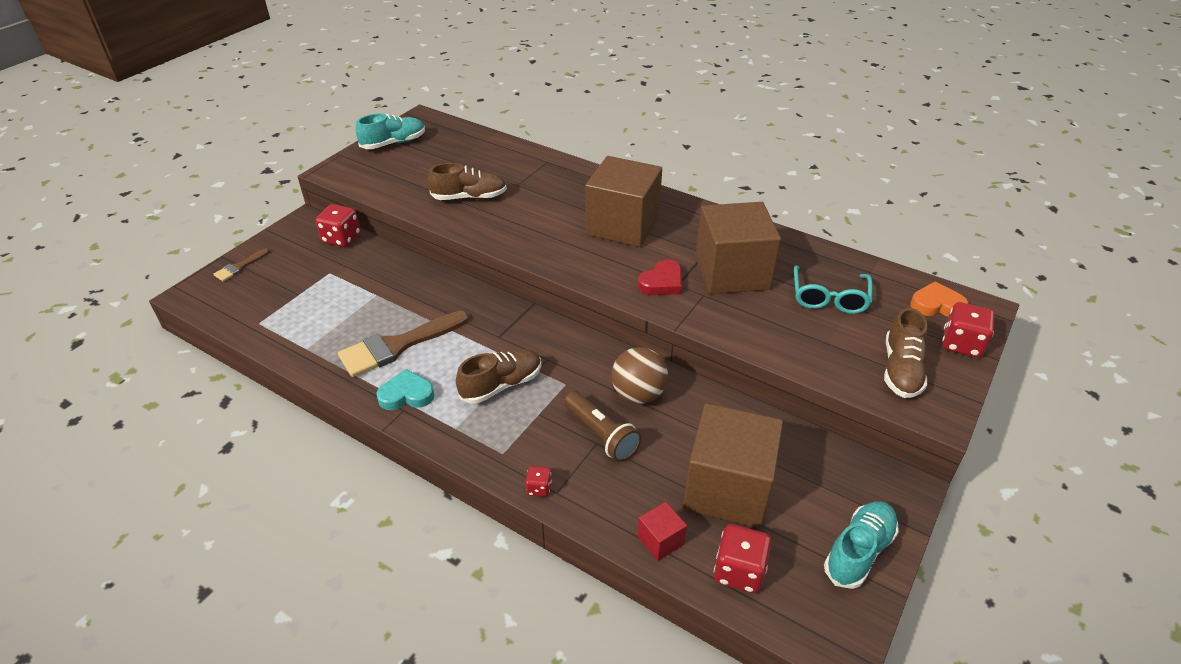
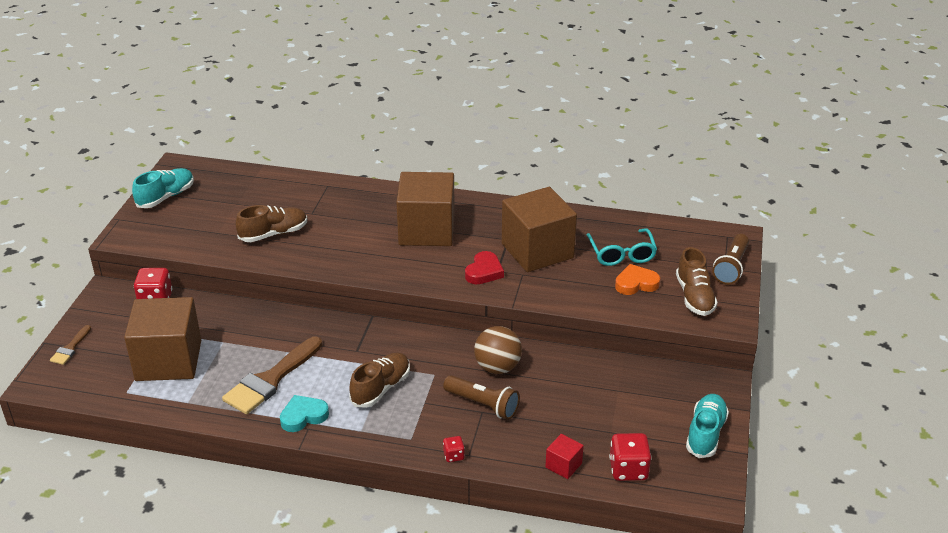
camera: 20 degrees left, 5 degrees down
brown cube [683,403,783,528] -> brown cube moved to [124,297,201,381]
orange heart [910,281,969,317] -> orange heart moved to [615,264,660,295]
red dice [942,302,995,358] -> brown flashlight [712,234,749,285]

